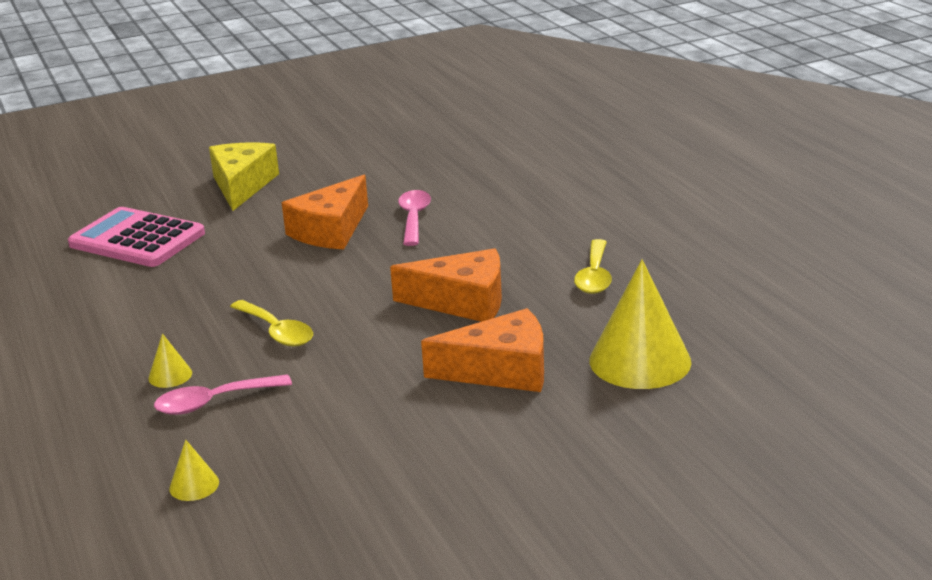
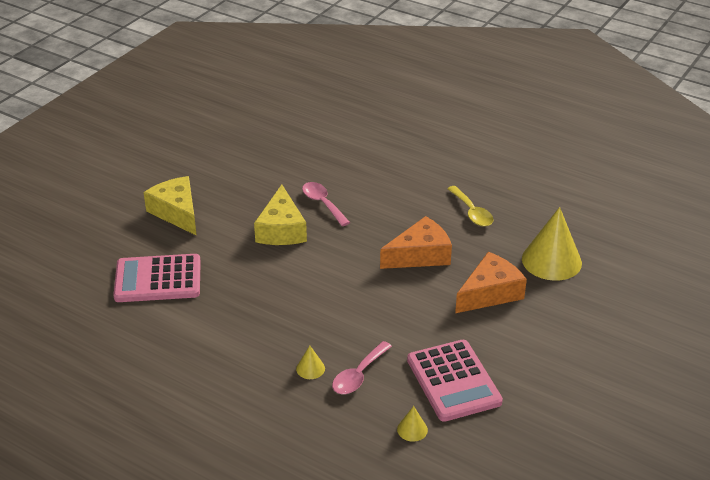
camera: 35 degrees left, 10 degrees up
yellow spoon [230,300,313,347] -> none
orange cheese [282,175,368,249] -> yellow cheese [254,185,307,245]
none -> pink calculator [407,340,503,422]

